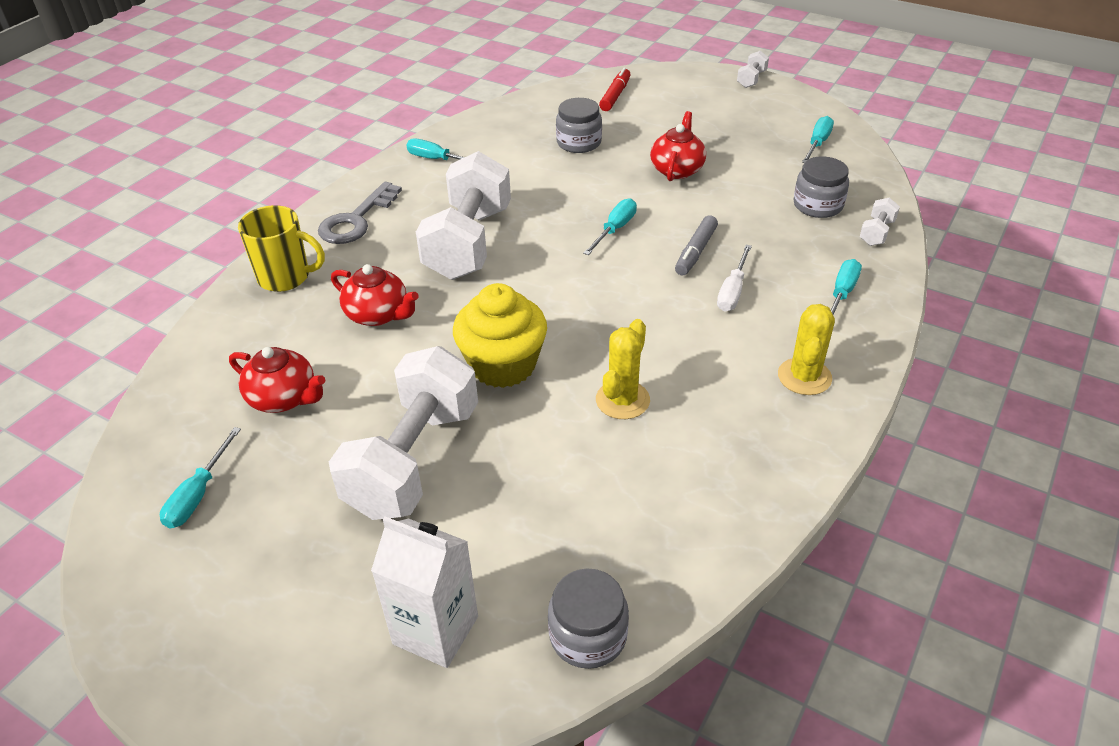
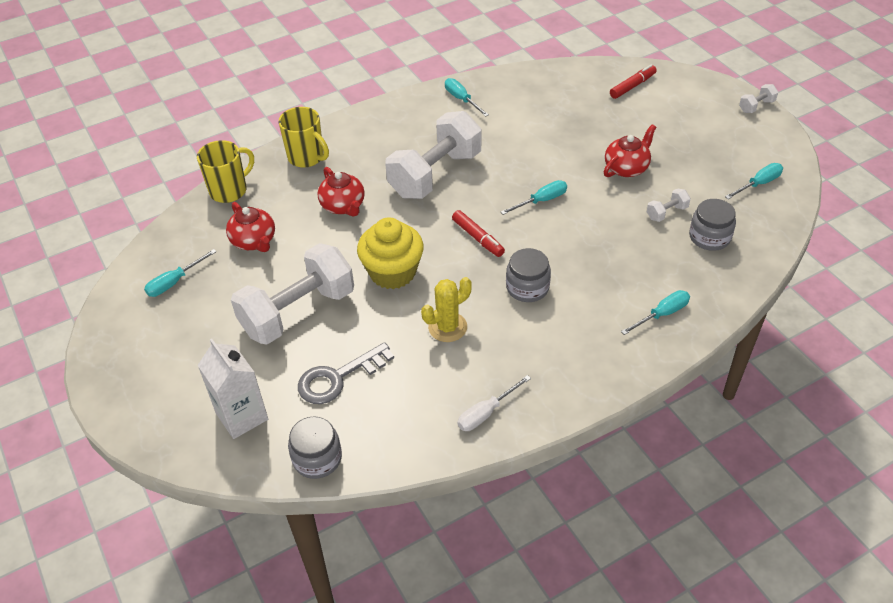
camera: 30 degrees right, 5 degrees up
grey key [318,182,402,244] -> grey key moved to [298,342,394,404]
grey jar [556,98,602,153] -> grey jar moved to [506,248,551,302]
grey marker [675,215,718,276] -> none
white screwdriver [717,245,752,312] -> white screwdriver moved to [457,375,531,431]
yellow cactus [778,304,835,395] -> none
white dumbbell [860,198,900,246] -> white dumbbell moved to [647,188,691,222]
none -> yellow mug [197,140,254,203]
none -> red marker [452,210,505,257]

